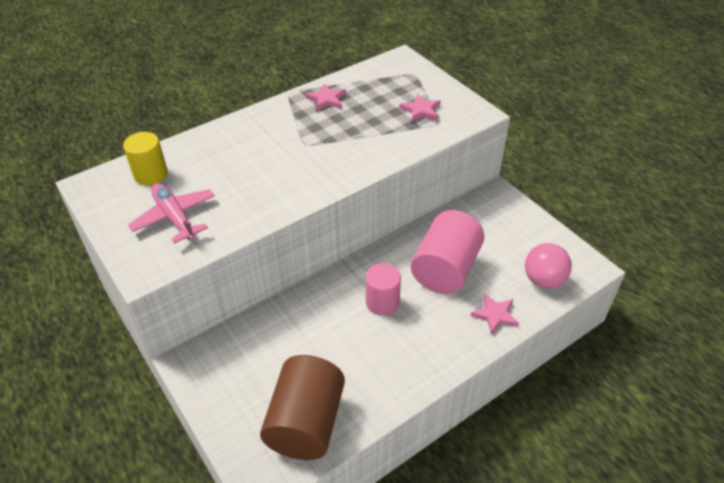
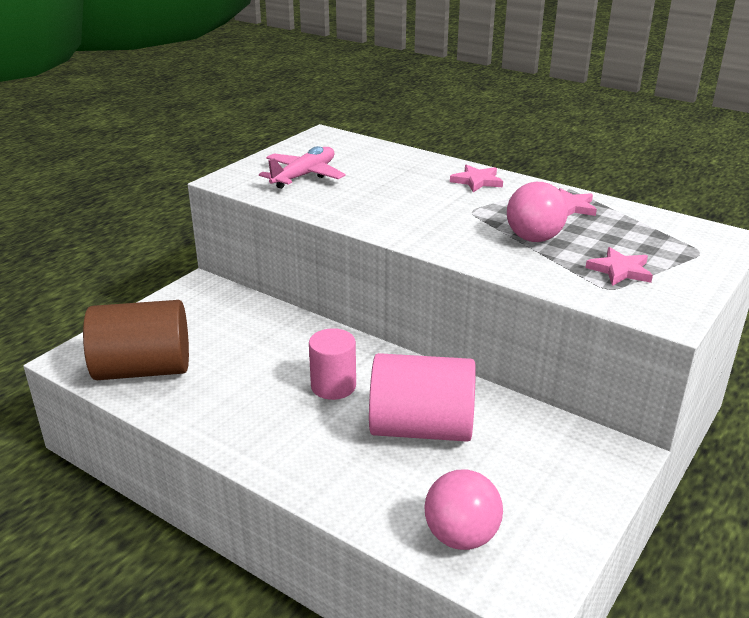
camera: 70 degrees right, 15 degrees down
yellow cylinder [123,132,168,185] -> none
pink star [471,293,519,335] -> pink star moved to [450,165,503,192]
none -> pink ball [507,182,568,242]

